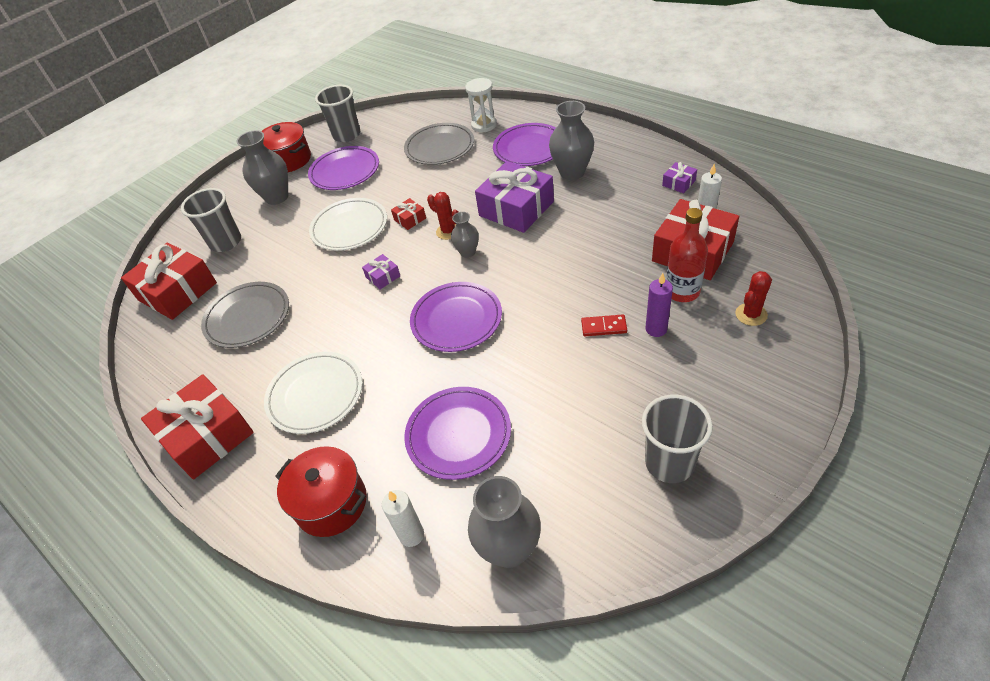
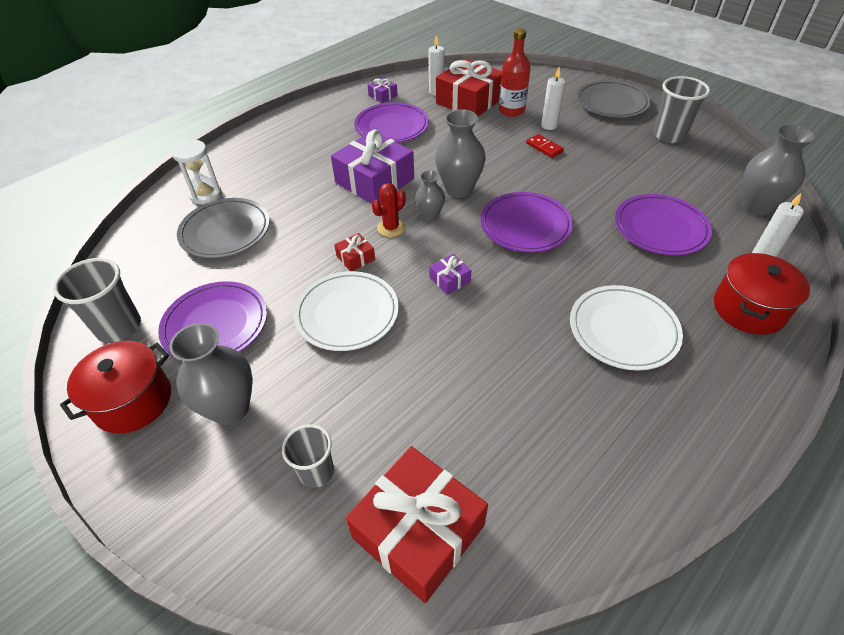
camera: 90 degrees left, 0 degrees up
red gift [141,374,254,479] -> none
grey cup [181,188,241,252] -> grey cup [282,424,334,488], size x0.65
grey plate [201,282,289,348] -> grey plate moved to [576,80,651,118]
purple plate [493,123,556,166] -> purple plate moved to [354,102,429,143]
grey vase [549,101,594,180] -> grey vase moved to [435,109,486,198]
red domino [581,314,627,336] -> red domino turned 45 degrees counterclockwise [526,134,564,158]
purple candle [645,273,673,337] -> white candle [541,67,565,130]
red cactus [735,271,772,326] -> none

